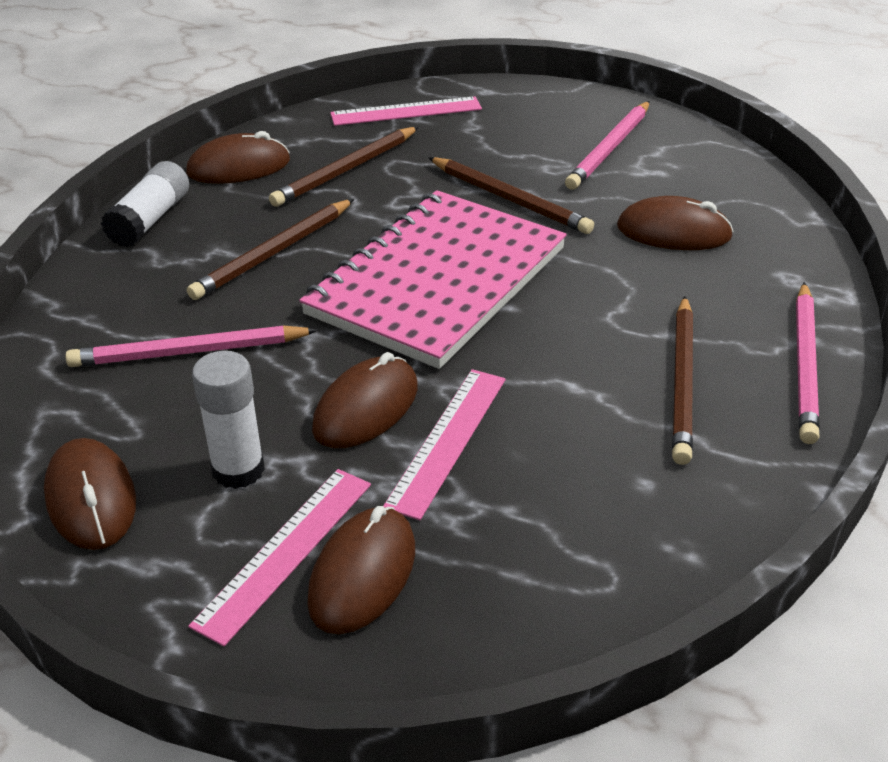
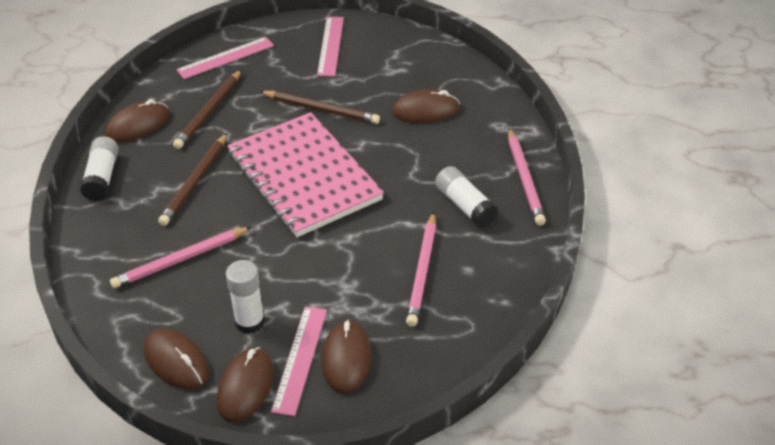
camera: 20 degrees left, 5 degrees up
pink notebook [299,190,567,369] -> pink notebook turned 45 degrees counterclockwise [227,112,384,237]
brown mouse [312,352,418,448] -> brown mouse moved to [217,347,274,422]
pink ruler [383,369,506,520] -> pink ruler moved to [317,17,344,76]
pink pencil [565,101,650,190] -> pink pencil moved to [406,212,436,327]
brown pencil [672,296,693,465] -> white glue stick [435,166,498,228]

